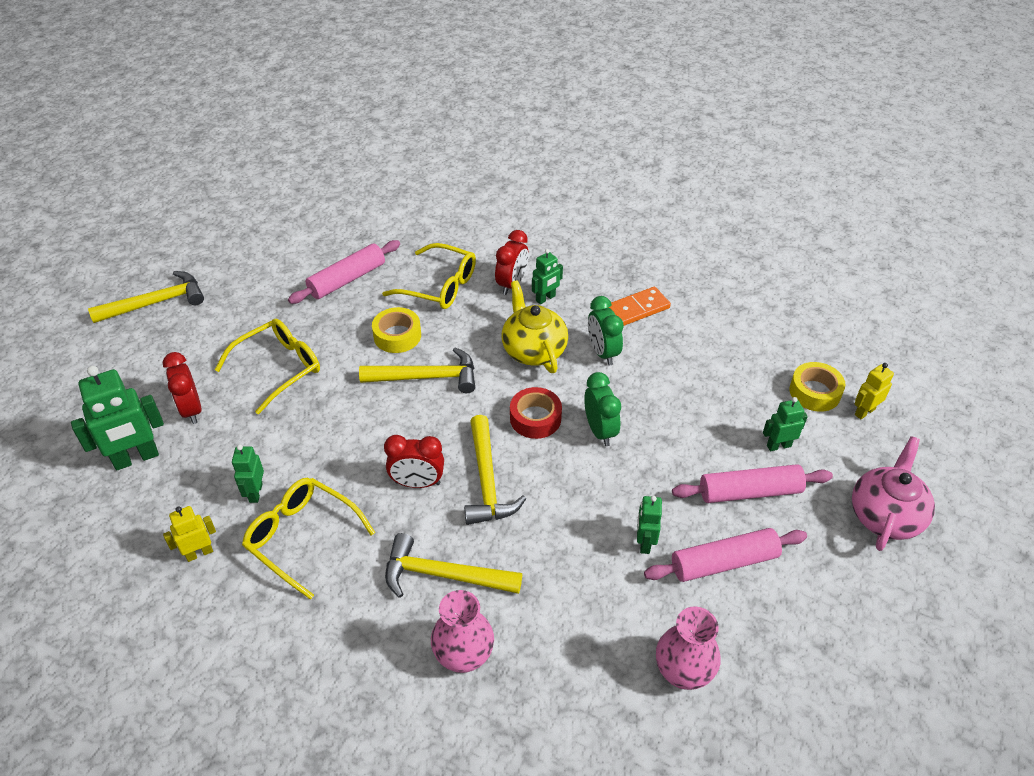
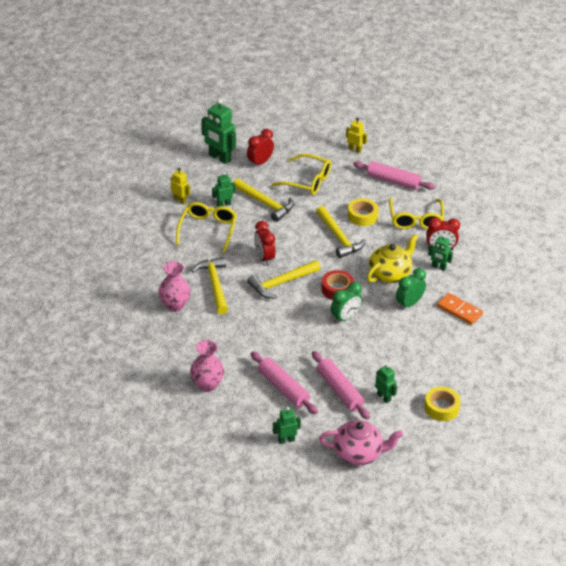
camera: 65 degrees right, 5 degrees down
yellow hammer [88,271,204,323] -> yellow hammer moved to [234,179,294,222]
green robot [637,496,662,554] -> green robot moved to [273,407,301,444]
yellow robot [854,363,894,419] -> yellow robot moved to [346,118,367,153]

